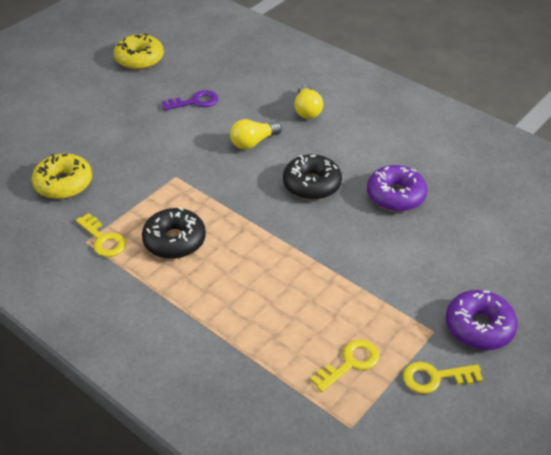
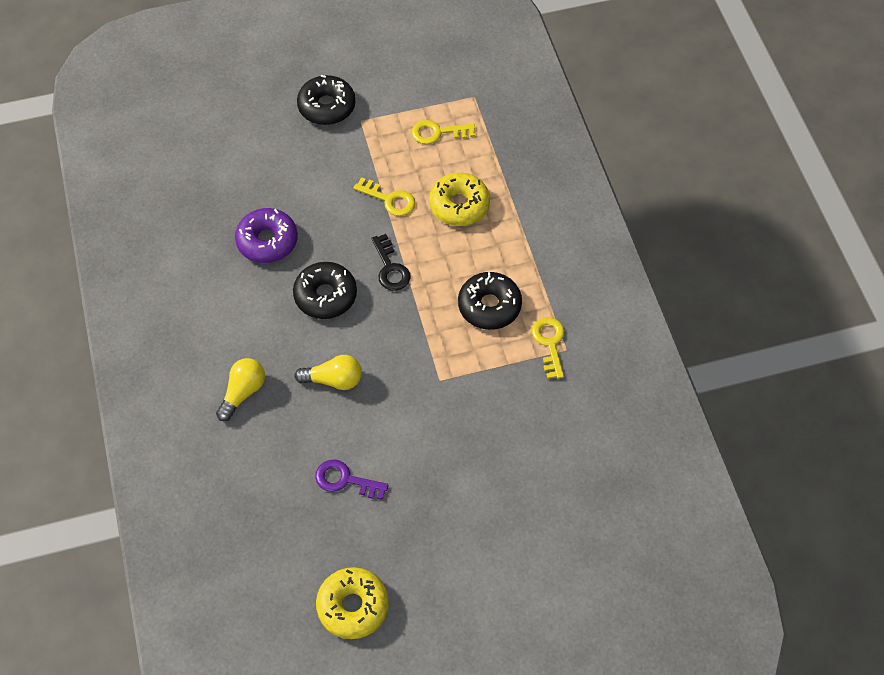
camera: 145 degrees left, 15 degrees up
yellow donut [32,153,92,199] -> yellow donut moved to [429,172,490,226]
yellow key [403,362,483,394] -> yellow key moved to [354,177,416,216]
purple donut [446,290,518,350] -> black donut [297,75,356,125]
none -> black key [371,234,411,291]

